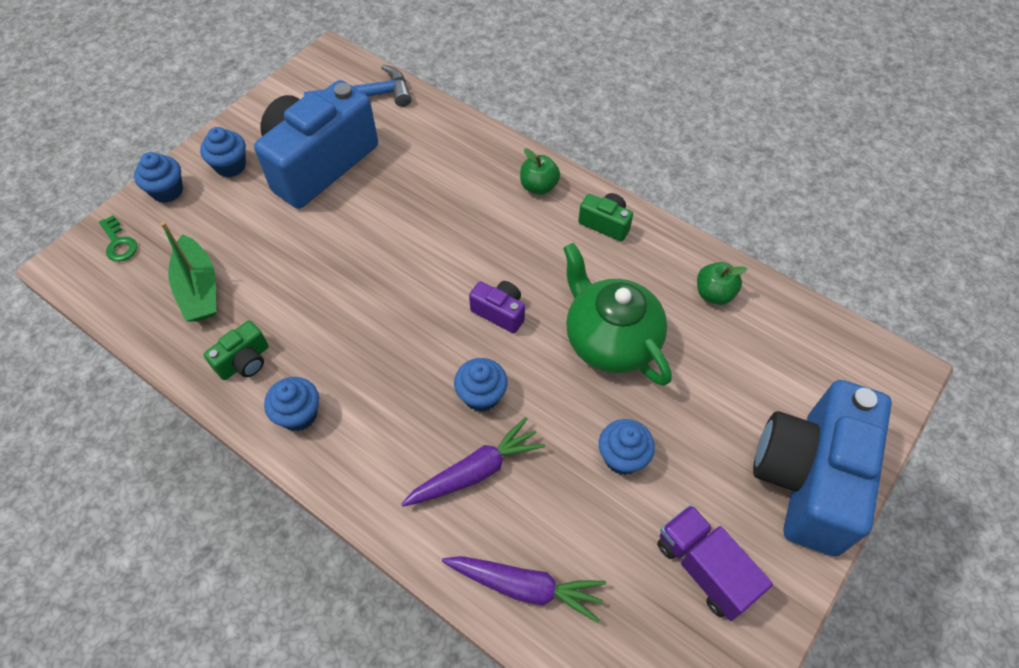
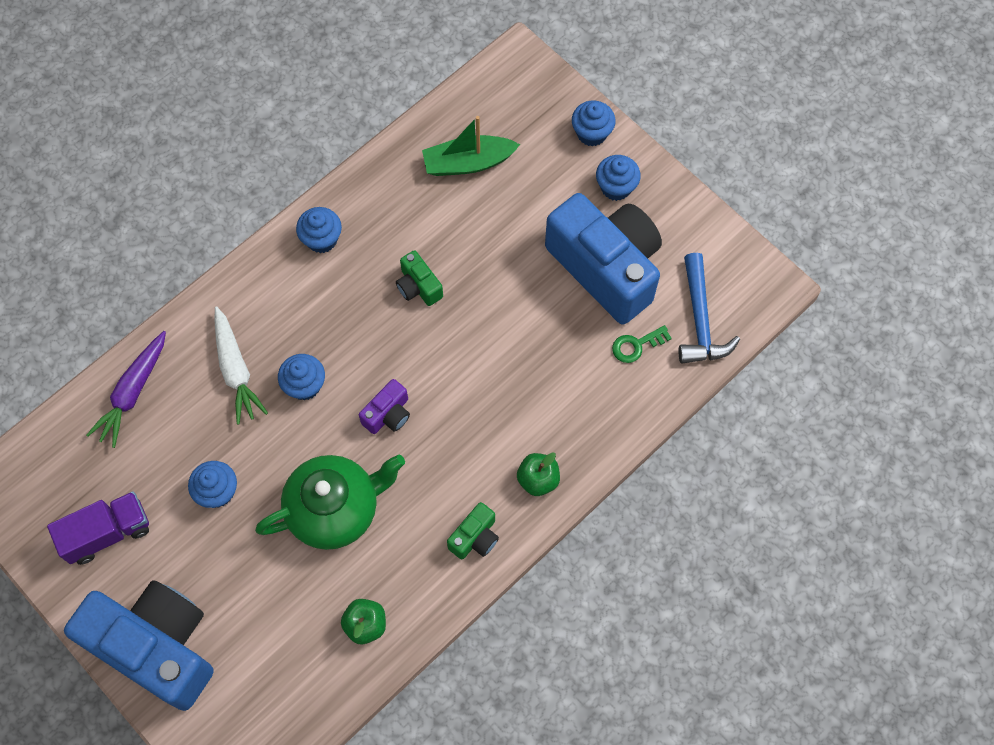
camera: 100 degrees right, 10 degrees up
green key [99,215,137,262] -> green key moved to [612,325,672,363]
green camera [203,321,269,380] -> green camera moved to [396,250,443,306]
purple carrot [401,417,545,506] -> white carrot [215,306,268,425]

